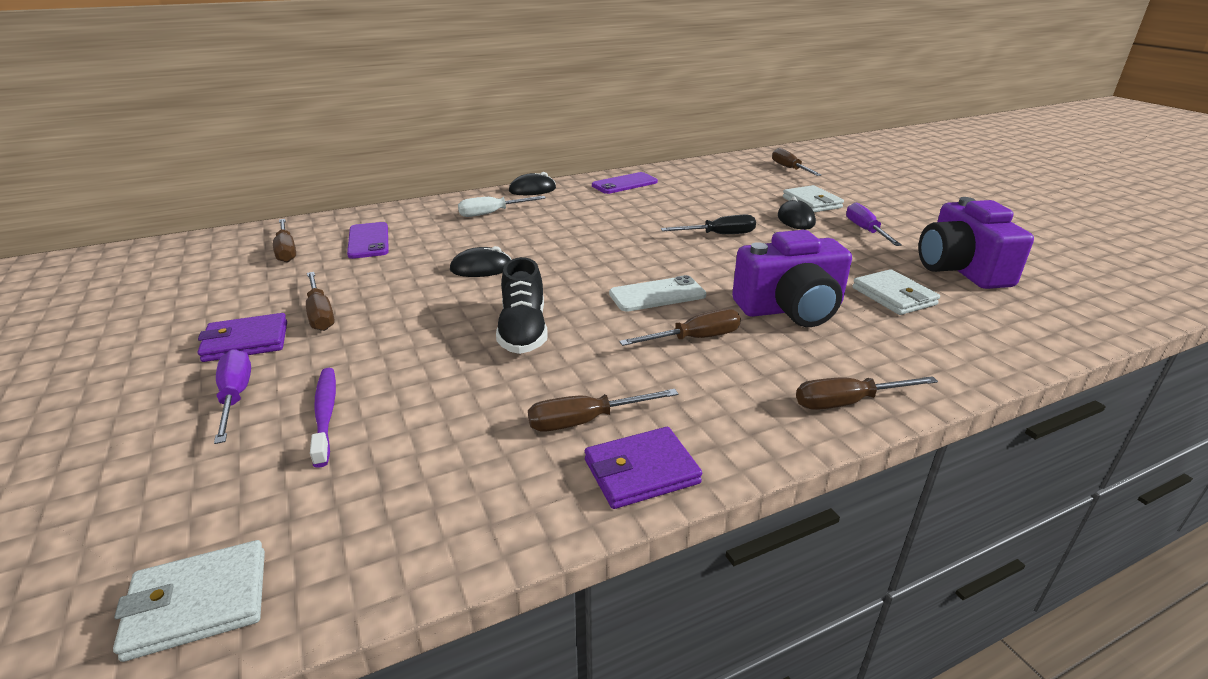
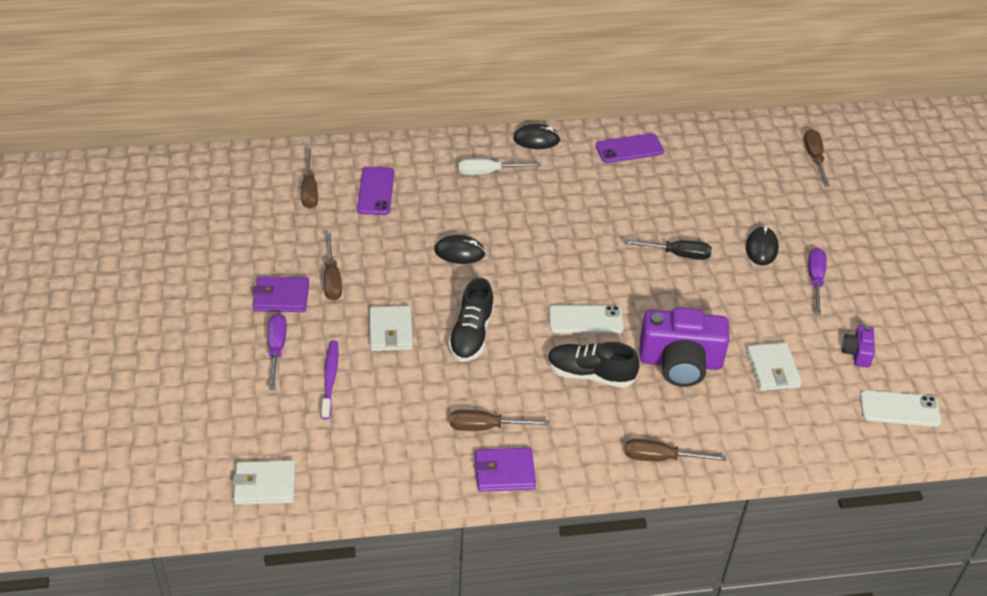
camera: 15 degrees right, 15 degrees up
brown screwdriver [619,309,741,346] -> black shoe [547,342,639,388]
white wallet [783,185,844,212] -> white wallet moved to [369,306,413,351]
purple camera [918,197,1034,289] -> purple camera [842,325,875,368], size x0.47
none -> white phone [860,390,941,427]

